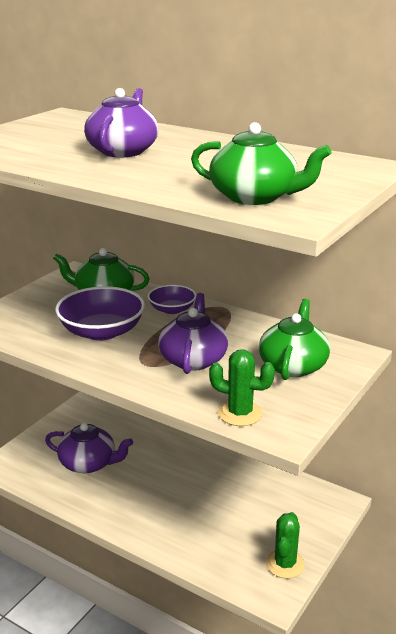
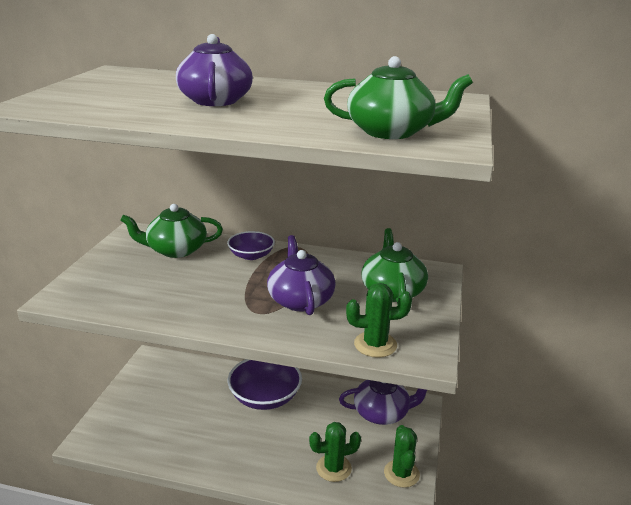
camera: 20 degrees left, 0 degrees up
purple teapot [45,423,133,473] -> purple teapot moved to [339,380,427,425]
purple bowl [55,286,145,341] -> purple bowl moved to [228,359,302,410]
none -> green cactus [309,422,361,482]

